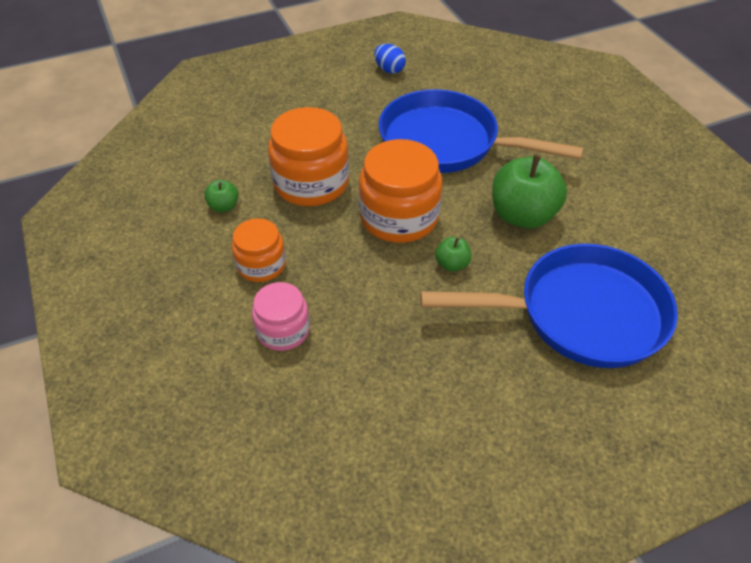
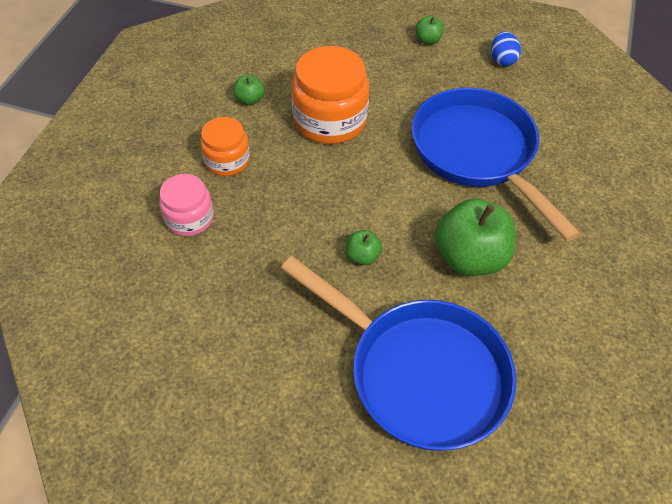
camera: 40 degrees right, 5 degrees up
orange jar [359,139,442,243] -> none
none -> green apple [415,16,444,45]

